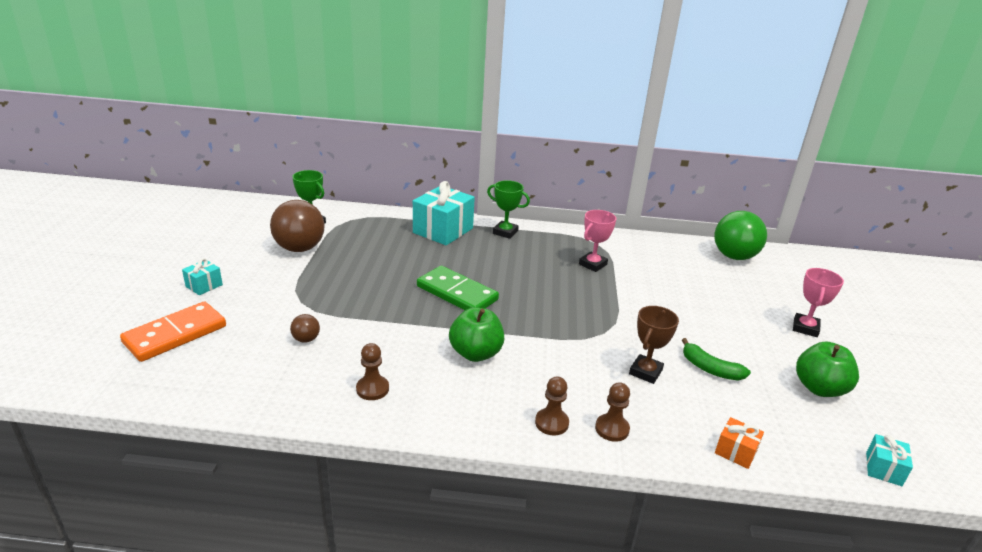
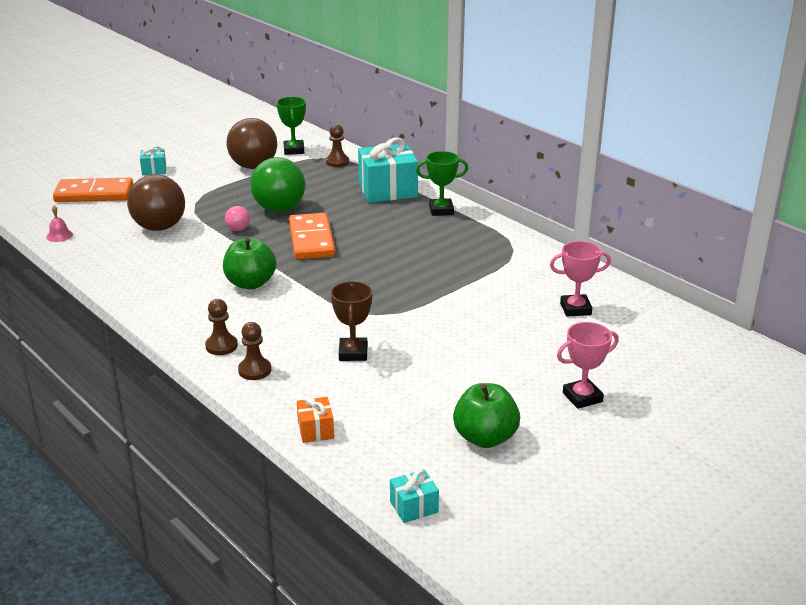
camera: 45 degrees right, 0 degrees up
brown ball [290,314,320,343] -> brown ball [127,174,185,231], size x2.23
brown pawn [356,343,389,400] -> brown pawn moved to [326,124,349,167]
green domino [417,266,499,310] -> orange domino [289,213,335,259]
green trophy [487,180,530,239] -> green trophy turned 75 degrees counterclockwise [416,151,468,216]
pink trophy [579,210,616,272] -> pink trophy moved to [550,241,611,317]
brown trophy [629,306,679,384] -> brown trophy turned 75 degrees counterclockwise [331,281,372,361]
green banana [682,338,751,380] -> none
green ball [714,211,767,260] -> green ball moved to [250,157,305,212]
none -> pink bell [46,206,73,242]
none -> pink ball [225,206,250,231]

